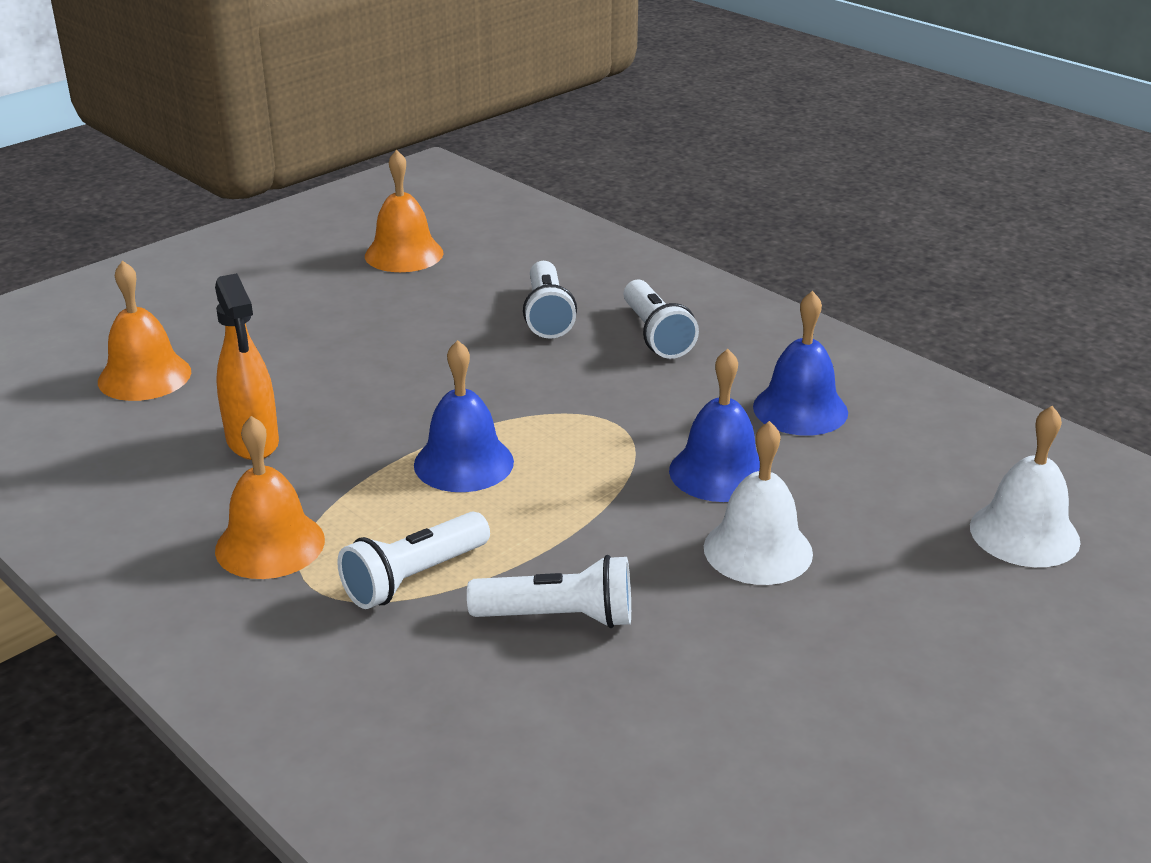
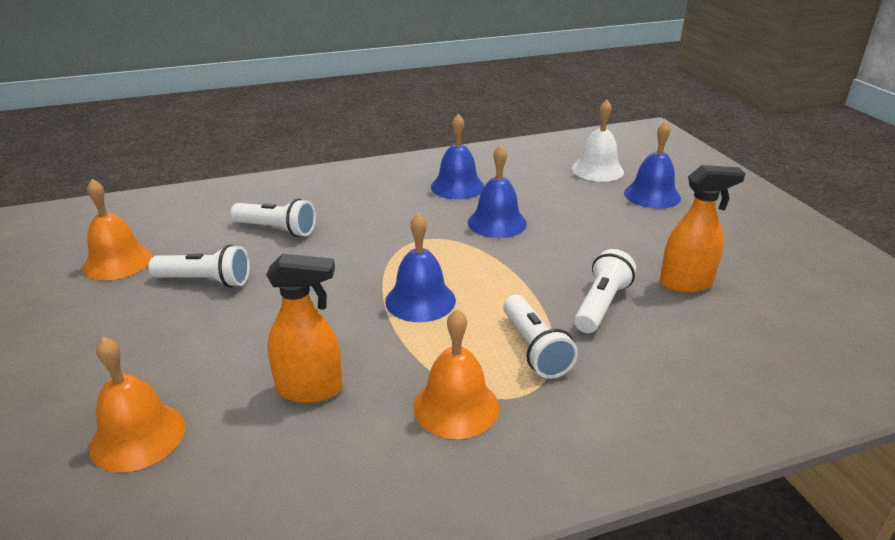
camera: 65 degrees left, 0 degrees up
white flashlight [623,280,699,359] -> white flashlight moved to [149,245,250,288]
white bell [704,421,813,585] -> none
none -> blue bell [624,121,681,209]
none -> orange spray bottle [660,165,745,293]

